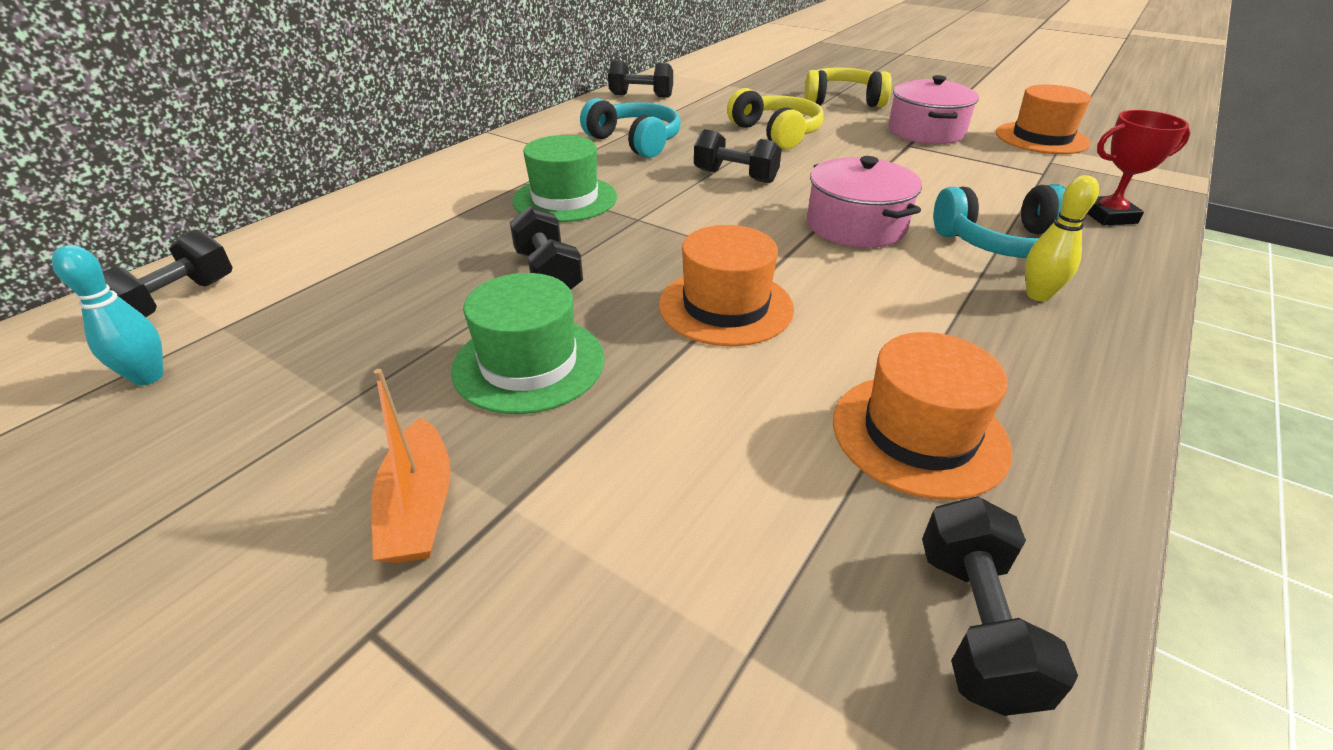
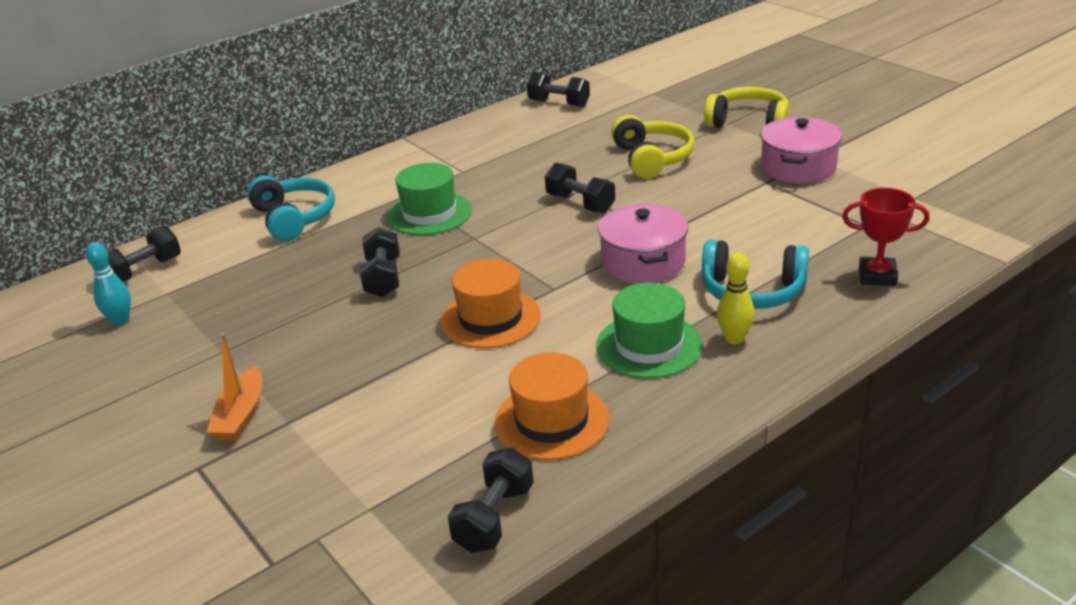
camera: 20 degrees right, 5 degrees down
green hat [451,273,605,414] -> green hat moved to [596,283,703,379]
turquoise headphones [580,98,681,158] -> turquoise headphones moved to [247,176,335,241]
orange hat [996,84,1091,154] -> none

